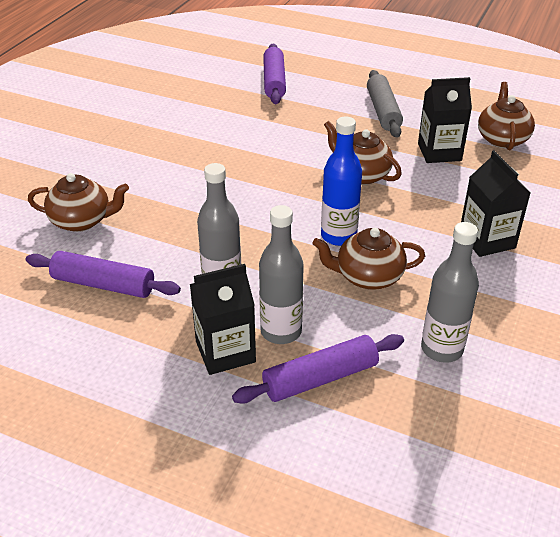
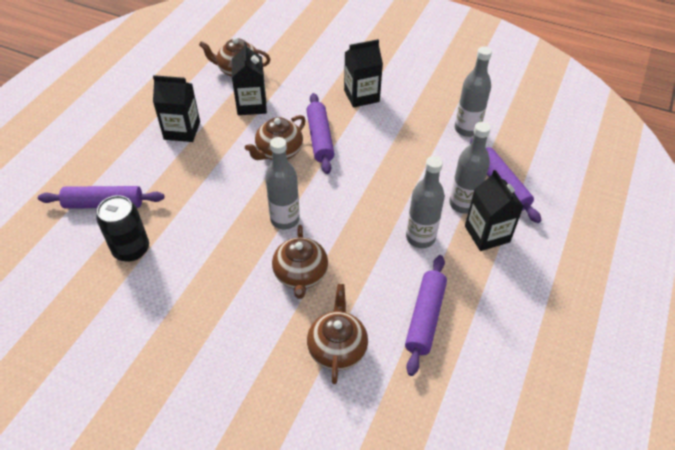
camera: 90 degrees left, 10 degrees up
brown teapot [312,228,425,290] -> brown teapot moved to [272,225,328,299]
blue bottle [321,117,362,246] -> none
grey rolling pin [367,70,403,138] -> black carton [153,75,200,142]
none -> black can [96,195,149,262]
none -> grey bottle [265,137,300,229]
none -> purple rolling pin [306,93,334,174]

